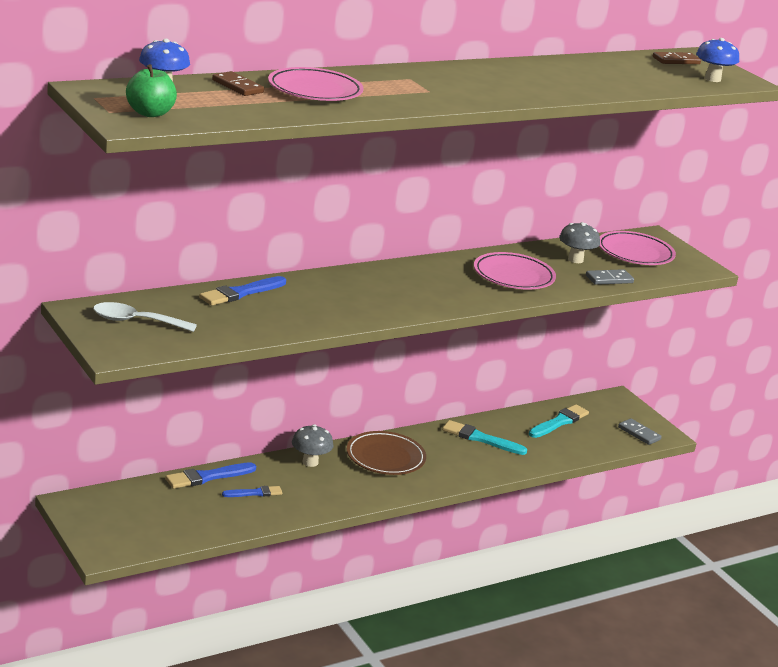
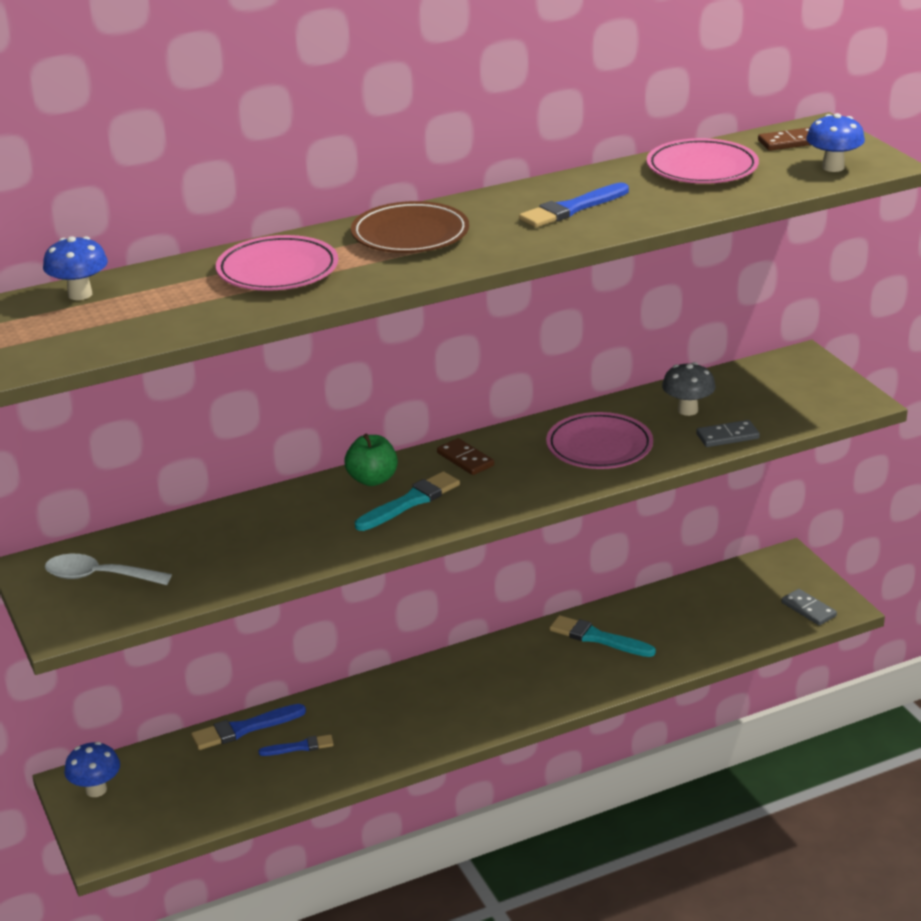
camera: 10 degrees right, 5 degrees up
green apple [126,64,177,117] -> green apple moved to [344,434,398,486]
blue brush [199,276,286,306] -> blue brush moved to [519,183,629,228]
brown domino [212,71,264,96] -> brown domino moved to [437,438,494,475]
grey mushroom [292,424,334,467] -> none
brown plate [347,431,426,475] -> brown plate moved to [351,201,469,253]
turquoise brush [529,404,589,438] -> turquoise brush moved to [355,471,460,531]
pink plate [599,231,676,265] -> pink plate moved to [647,138,759,184]
none -> blue mushroom [64,742,120,797]

